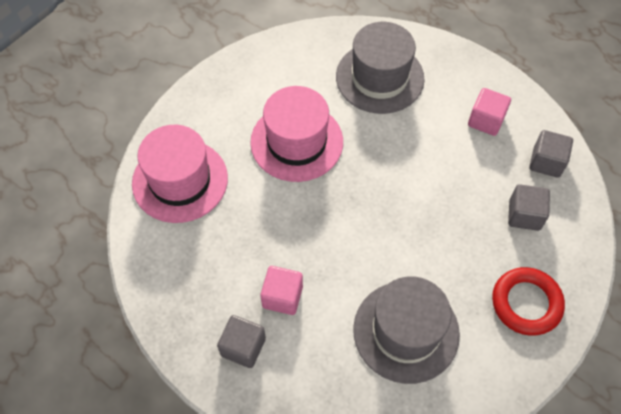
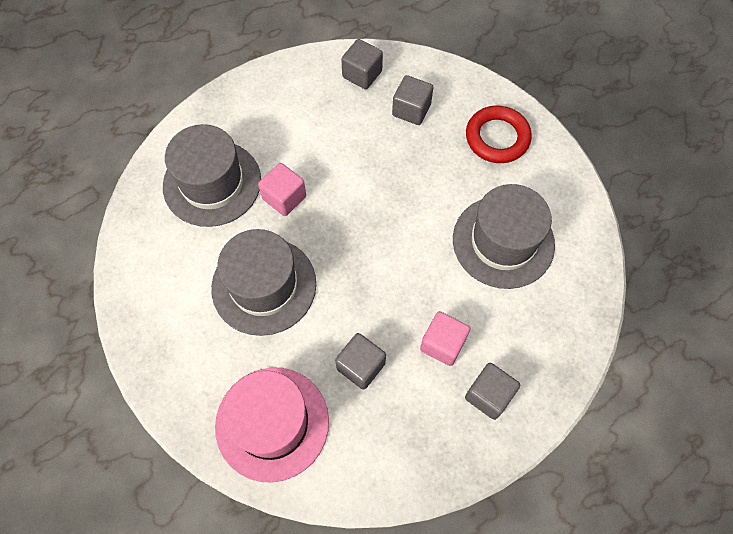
camera: 75 degrees left, 5 degrees up
pink hat [250,86,343,182] -> grey hat [211,229,316,336]
pink cube [468,88,511,136] -> pink cube moved to [258,163,306,216]
none -> grey cube [335,333,386,390]

